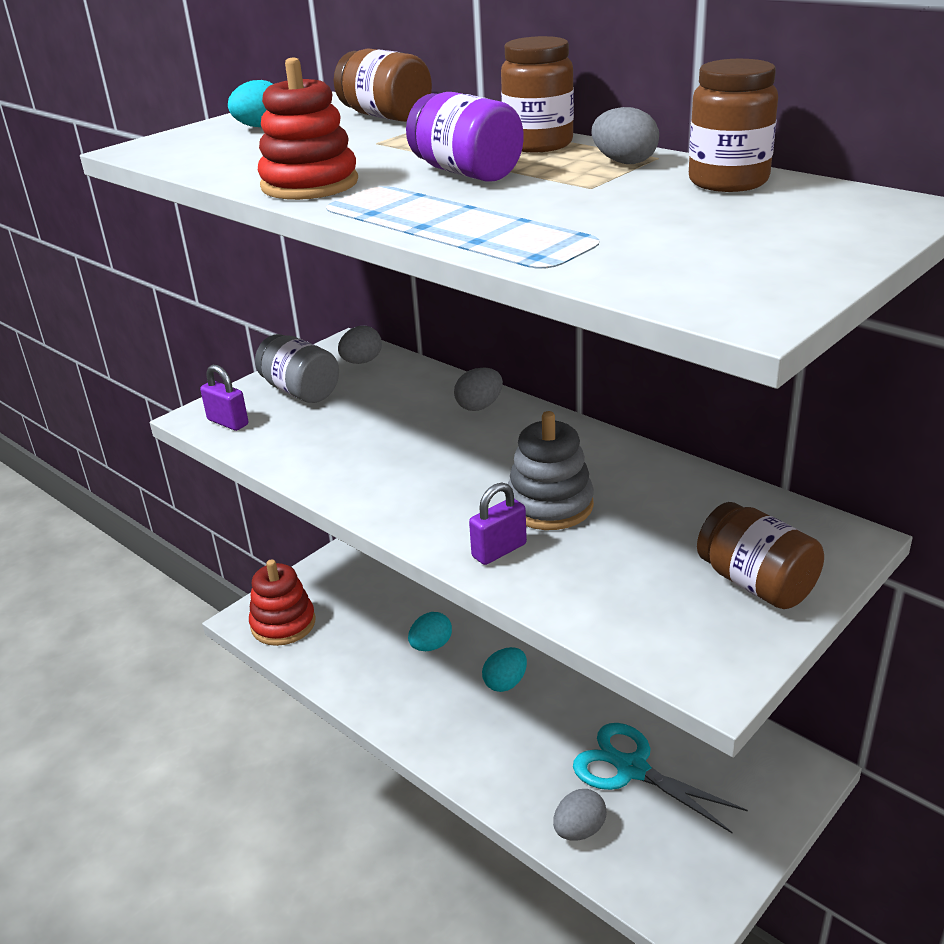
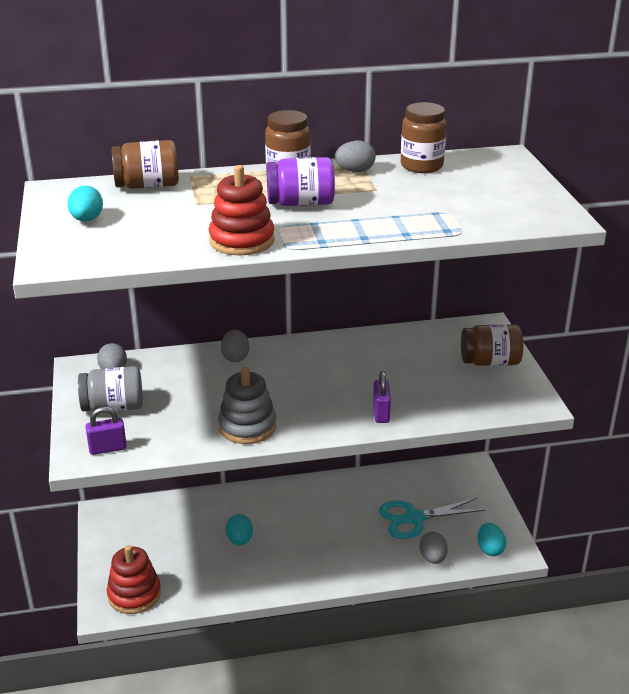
camera: 55 degrees left, 0 degrees up
turquoise egg [482,647,527,692] -> turquoise egg moved to [478,523,506,556]
grey stacking toy [508,411,594,530] -> grey stacking toy moved to [218,367,276,444]

